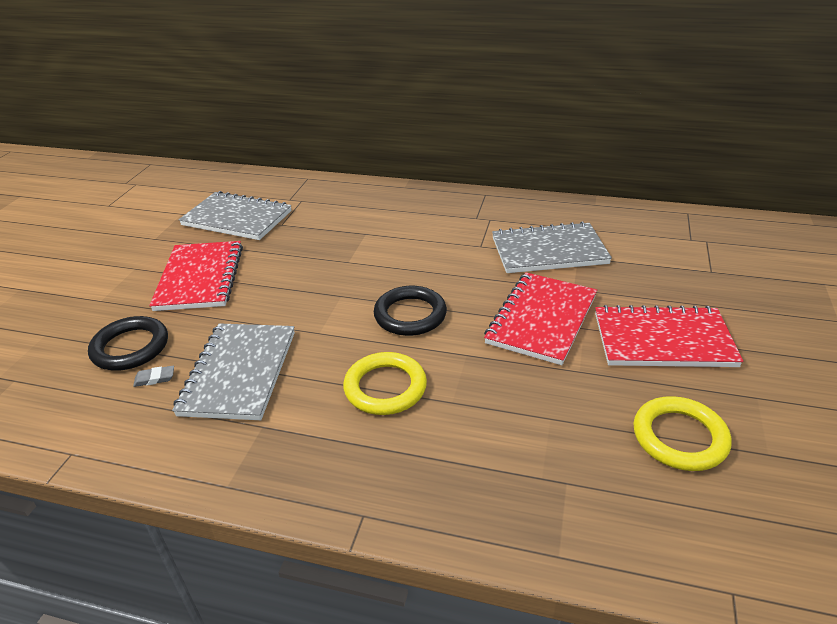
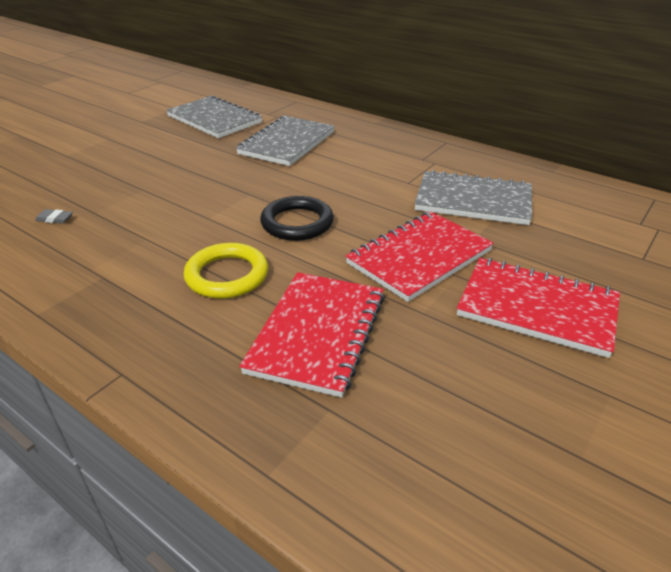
camera: 20 degrees right, 0 degrees up
black ring [88,316,168,371] -> none
red notebook [149,241,243,311] -> red notebook moved to [239,272,385,398]
grey notebook [172,323,295,420] -> grey notebook moved to [236,116,335,166]
yellow ring [633,396,732,471] -> none

